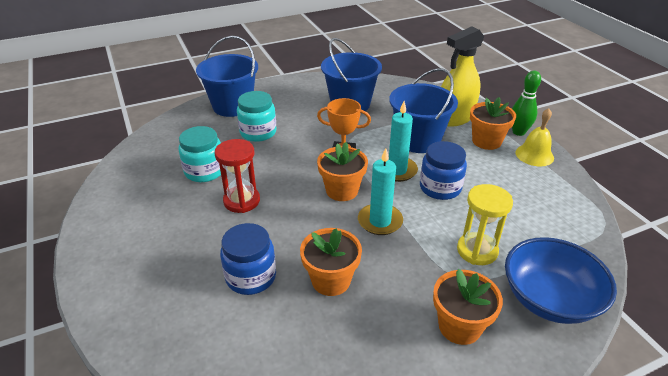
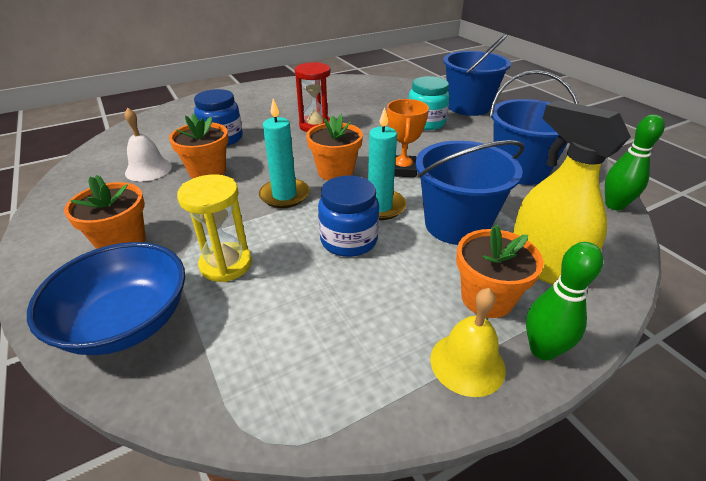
camera: 85 degrees right, 0 degrees up
turquoise jar [179,126,221,182] -> none
none -> white bell [124,108,172,181]
none -> green bowling pin [605,114,665,211]

